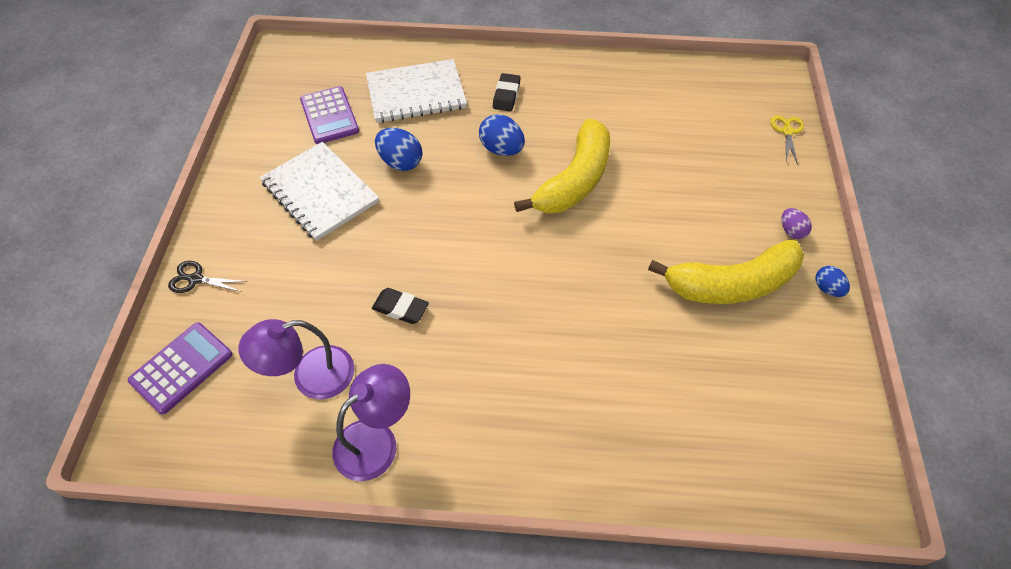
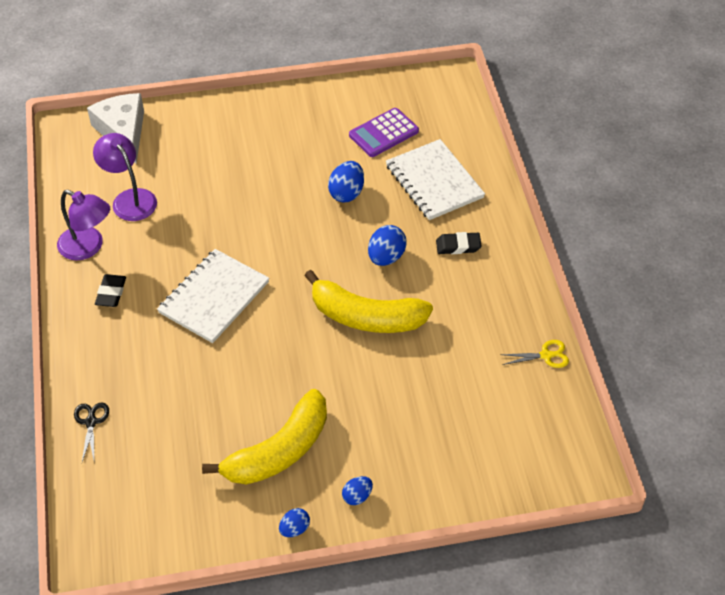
camera: 75 degrees right, 5 degrees down
purple calculator [128,322,232,414] -> white cheese [87,93,144,164]
black scissors [168,261,247,293] -> black scissors moved to [74,402,109,462]
white notebook [260,142,379,241] -> white notebook moved to [157,249,269,343]
black eraser [372,288,429,324] -> black eraser moved to [95,274,126,307]
yellow banana [648,240,804,304] -> yellow banana turned 105 degrees counterclockwise [202,389,327,485]
yellow scissors [770,115,804,165] -> yellow scissors moved to [500,340,569,368]
purple egg [781,208,812,239] -> blue egg [342,476,373,505]

